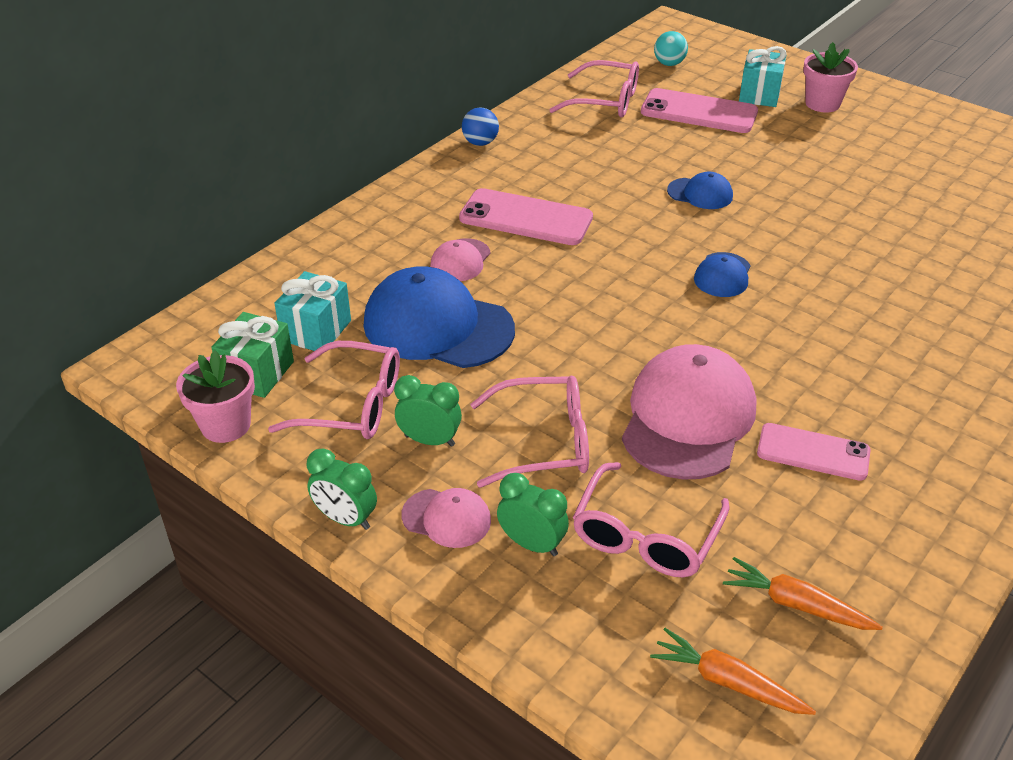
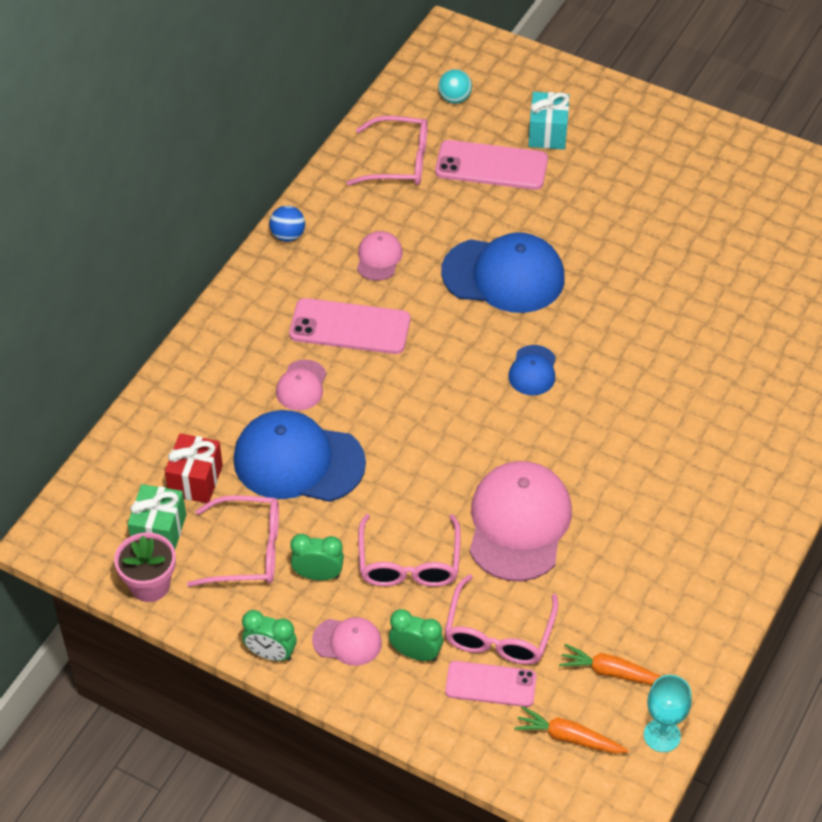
camera: 10 degrees left, 10 degrees up
turquoise gift [274,271,351,351] -> red gift [165,434,223,503]
pink glasses [470,376,589,488] -> pink glasses turned 105 degrees clockwise [358,514,461,587]
blue cap [667,172,733,209] -> blue cap [441,233,565,313], size x2.04
pink phone [757,423,871,481] -> pink phone moved to [445,661,536,707]
pink flower pot [803,42,858,112] -> none
none -> pink cap [357,231,403,281]
none -> turquoise goblet [644,675,692,752]

